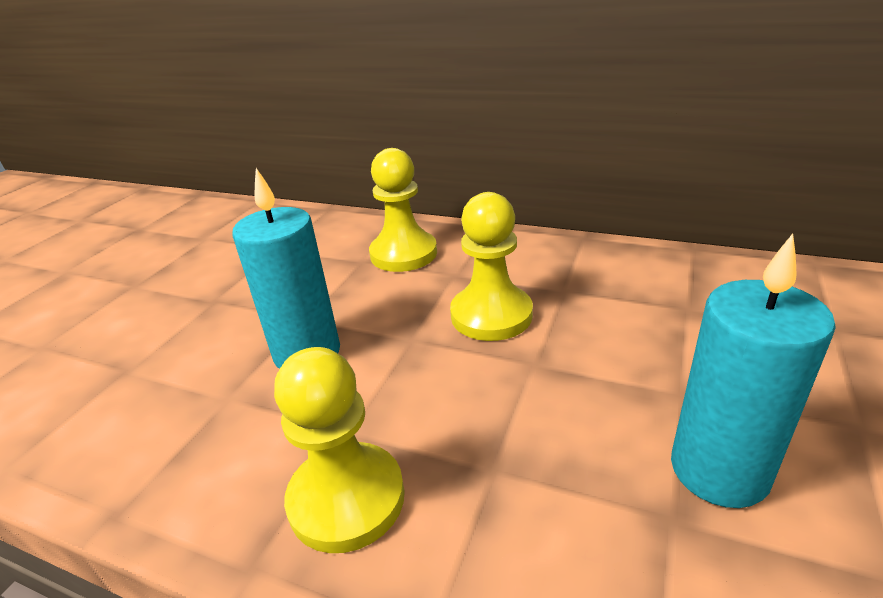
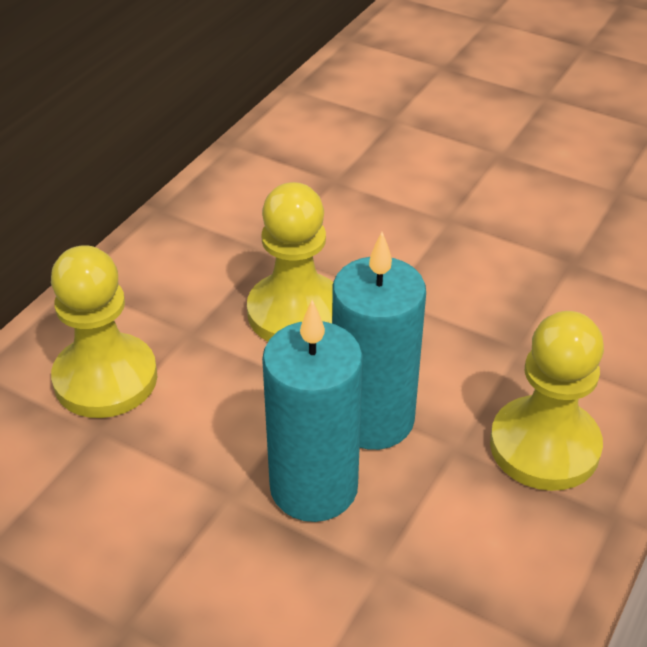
camera: 85 degrees left, 10 degrees up
turquoise candle [671,234,836,508] -> turquoise candle moved to [332,232,426,450]

